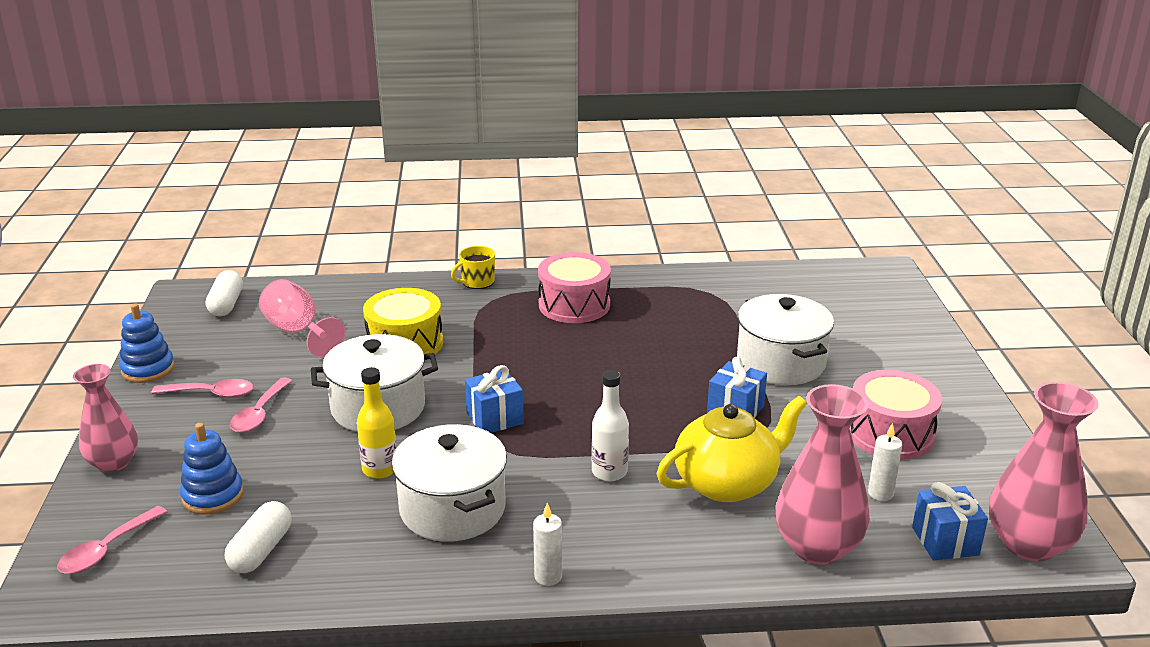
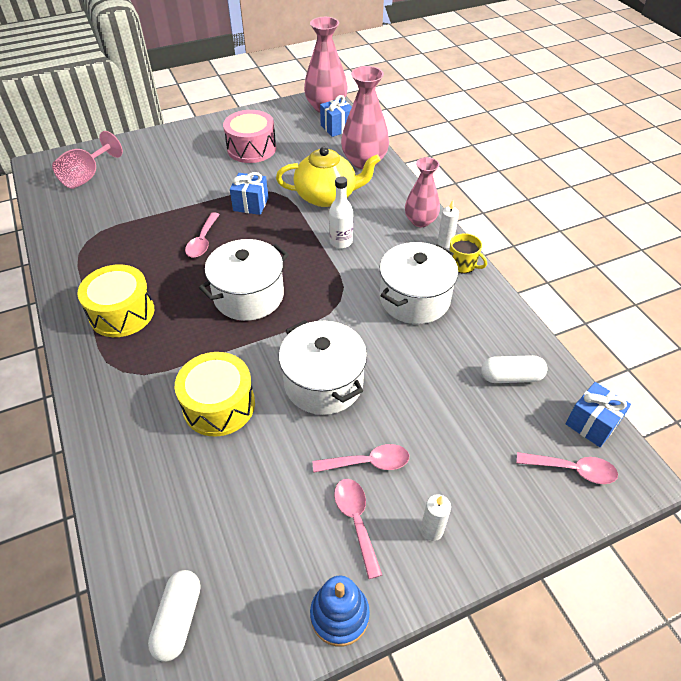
camera: 110 degrees left, 20 degrees up
pink vase [73,364,138,472] -> pink vase moved to [405,157,440,227]
blue stacking toy [180,423,244,514] -> none
white capsule [206,270,243,316] -> white capsule turned 60 degrees counterclockwise [148,570,200,662]
pink goblet [259,279,345,357] -> pink goblet moved to [52,131,123,189]
yellow bottle [357,367,397,479] -> none
yellow mug [451,246,495,289] -> yellow mug moved to [449,233,487,273]
blue gift [465,365,524,433] -> blue gift moved to [566,382,631,447]
pink drum [538,252,611,323] -> yellow drum [78,264,154,337]
yellow teapot [657,396,807,502] -> yellow teapot turned 135 degrees clockwise [276,147,380,207]
white pot [737,294,834,385] -> white pot moved to [199,239,289,321]
white candle [868,423,903,501] -> white candle moved to [421,494,451,541]
none -> pink spoon [185,212,220,258]

